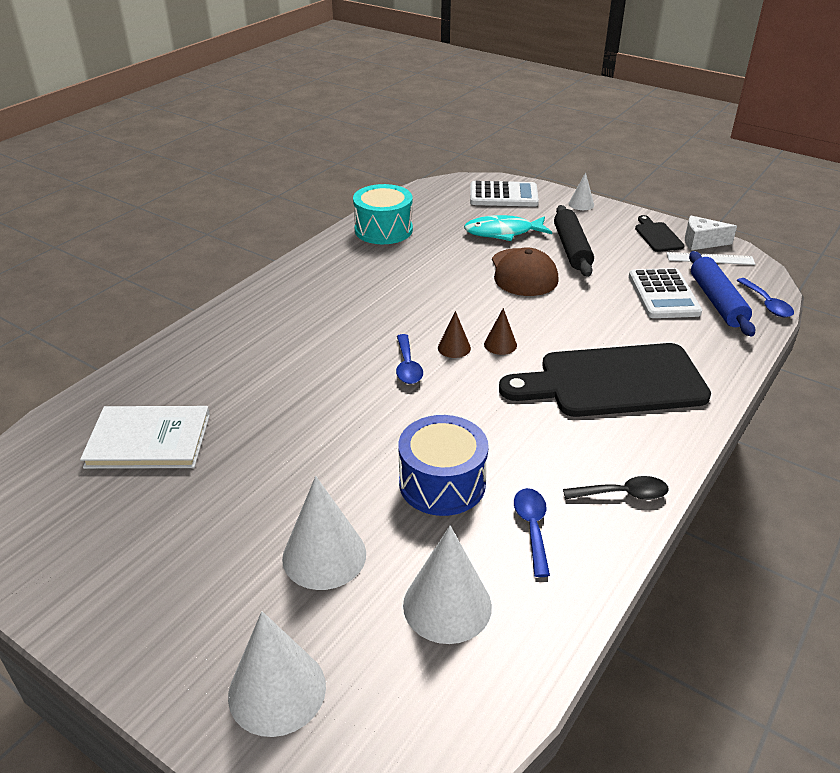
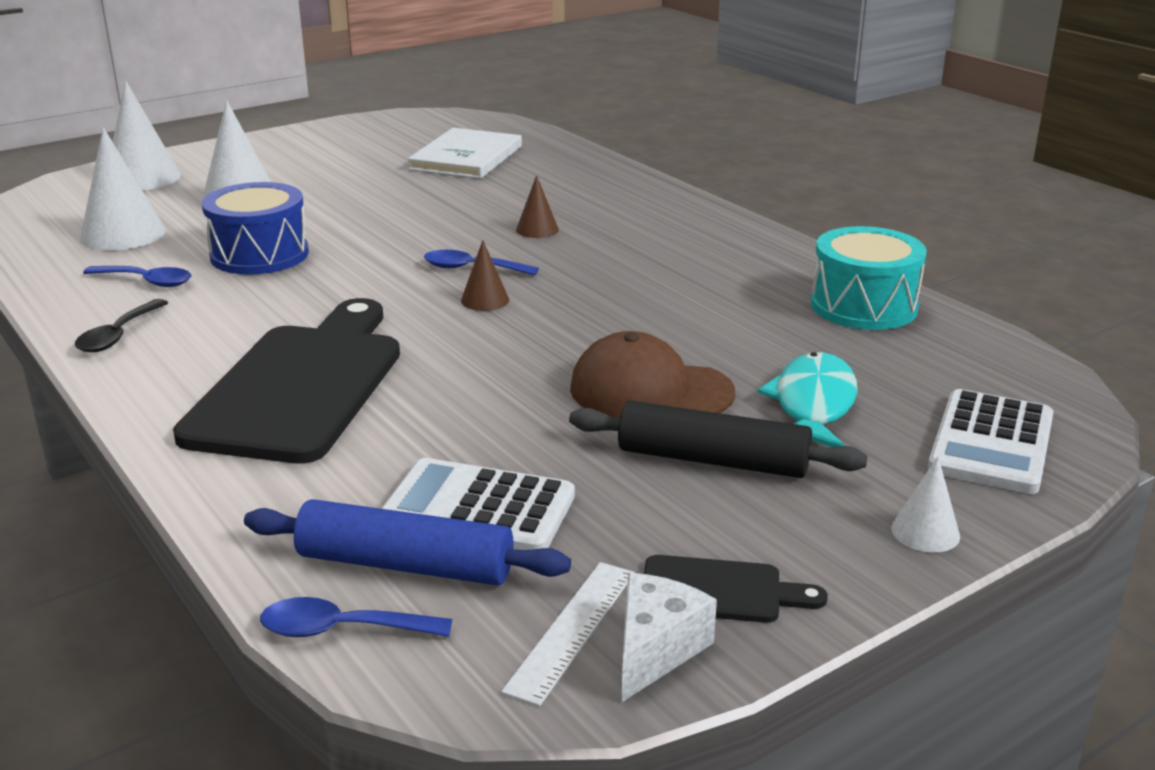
camera: 110 degrees right, 10 degrees down
brown cone [484,308,517,355] -> brown cone moved to [516,175,559,238]

